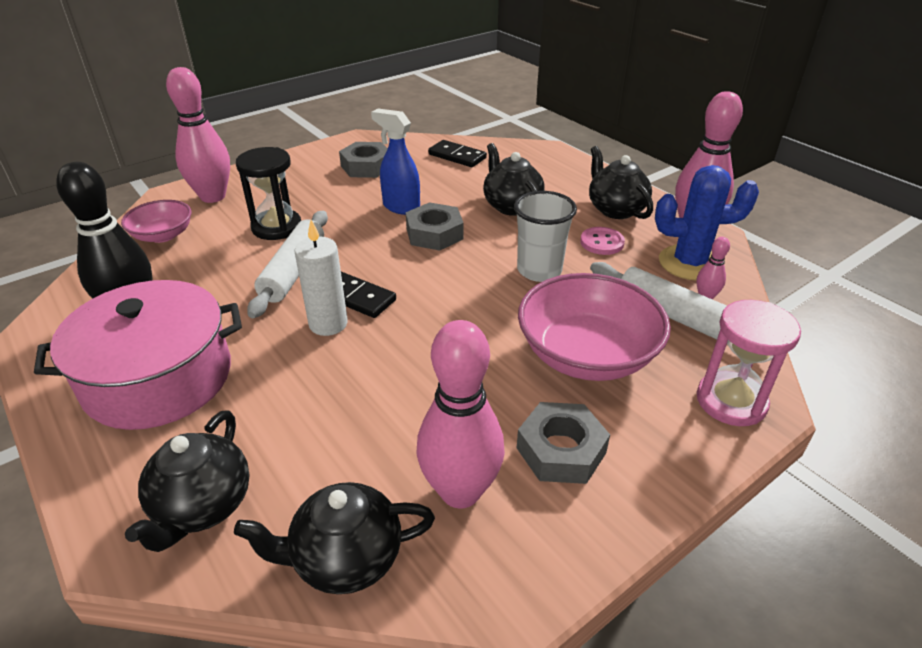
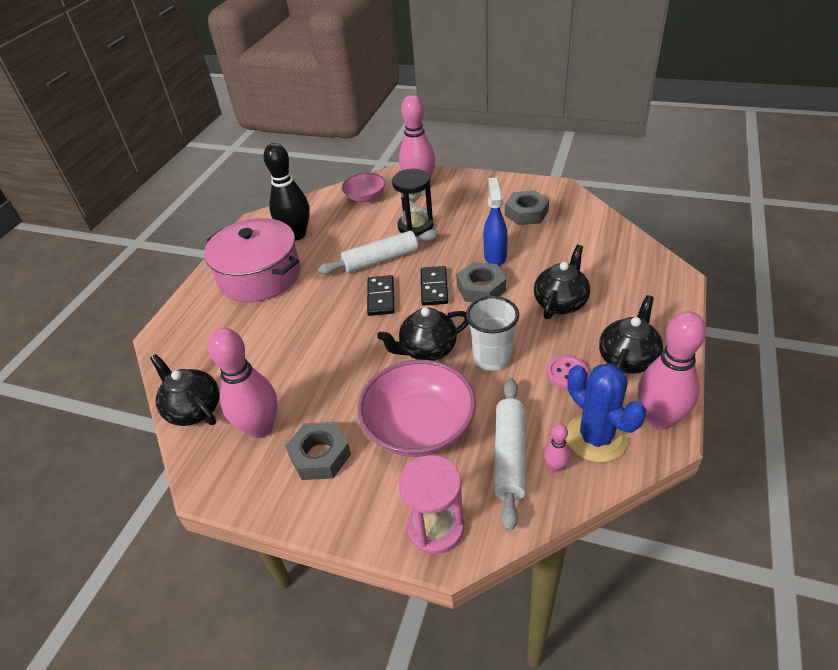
camera: 60 degrees right, 5 degrees up
black teapot [125,411,250,552] -> black teapot moved to [377,307,469,361]
white candle [294,220,348,336] -> none
black domino [428,140,487,167] -> black domino moved to [421,266,448,305]

